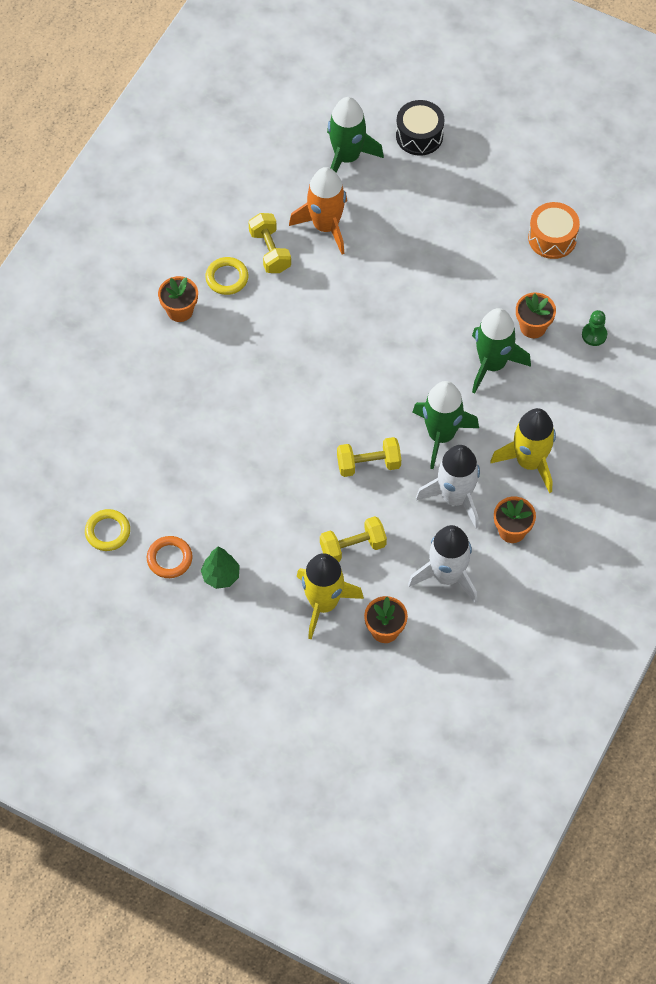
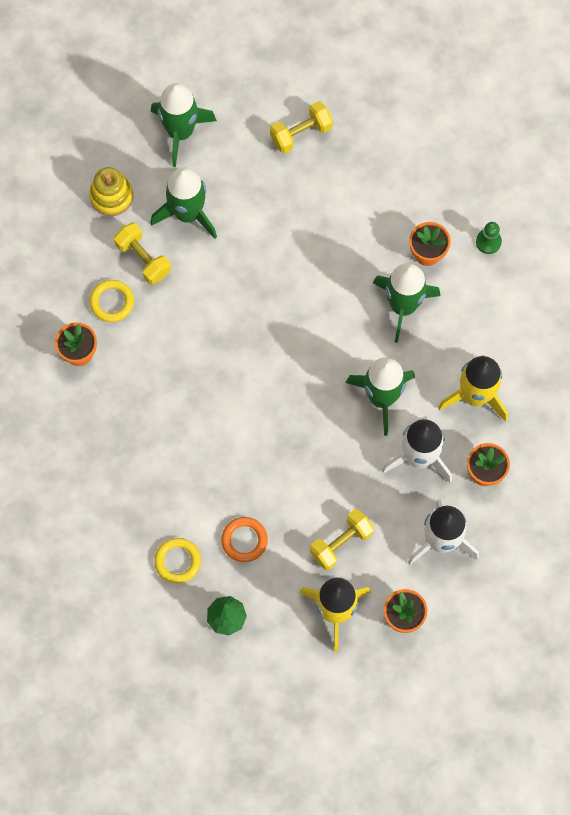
camera: 20 degrees left, 10 degrees up
yellow ring [85,509,130,551] -> yellow ring moved to [154,538,201,583]
orange ring [147,536,193,578] -> orange ring moved to [221,517,268,562]
orange rocket [289,167,347,254] -> green rocket [151,167,217,239]
yellow dumbbell [337,437,401,477] -> yellow dumbbell moved to [270,101,333,154]
black drum [396,100,445,156] -> none
orange drum [528,202,580,259] -> none
none -> yellow stacking toy [89,167,133,216]

